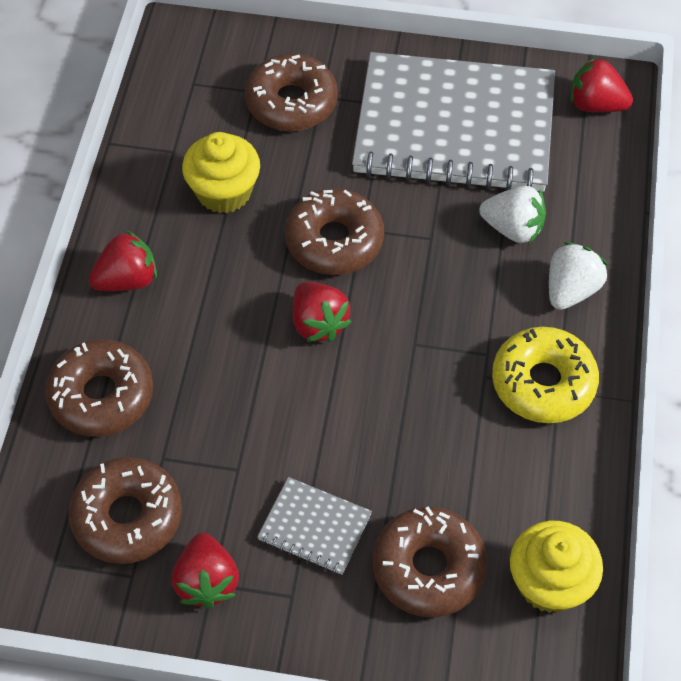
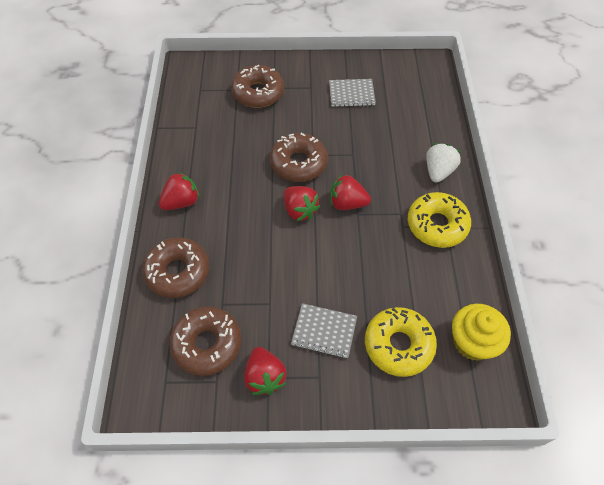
camera: 10 degrees left, 0 degrees up
yellow cupcake [182,132,260,213] -> none
grey notebook [352,52,555,192] -> grey notebook [329,79,376,107], size x0.41
brown donut [373,506,487,617] -> yellow donut [365,307,437,377]
white strawberry [479,186,546,243] -> none
red strawberry [571,57,633,112] -> red strawberry moved to [330,174,371,210]

